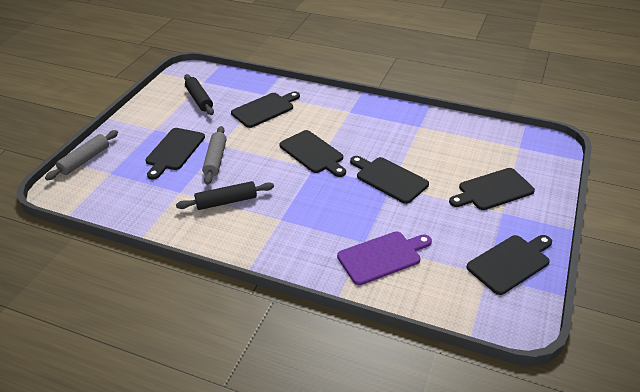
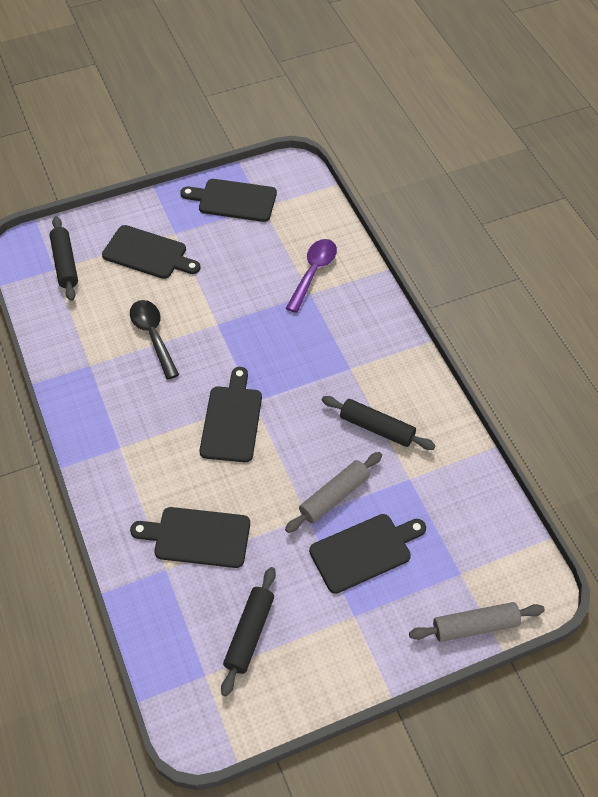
camera: 135 degrees left, 15 degrees up
purple cutting board [337,232,432,285] -> purple spoon [286,239,337,313]
black cutting board [350,156,429,204] -> none
none -> black rolling pin [49,216,78,301]
none -> black spoon [130,300,179,380]

